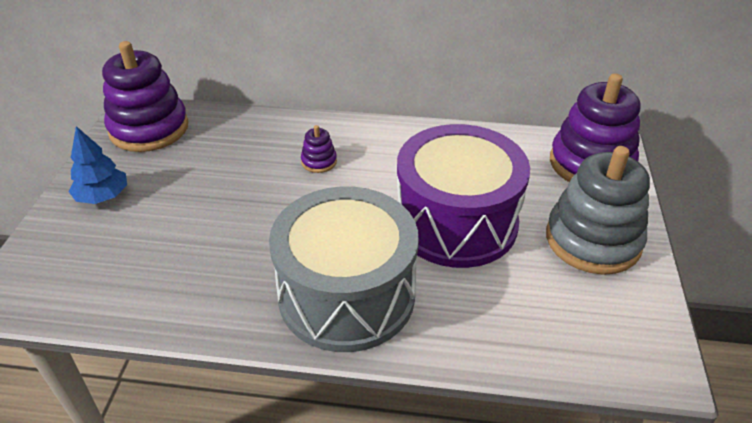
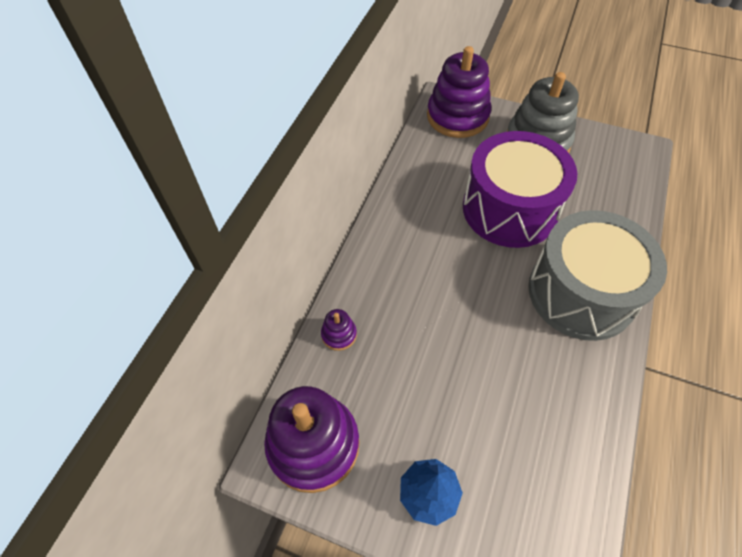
camera: 75 degrees left, 15 degrees up
purple stacking toy [301,125,337,173] -> purple stacking toy moved to [321,309,357,351]

